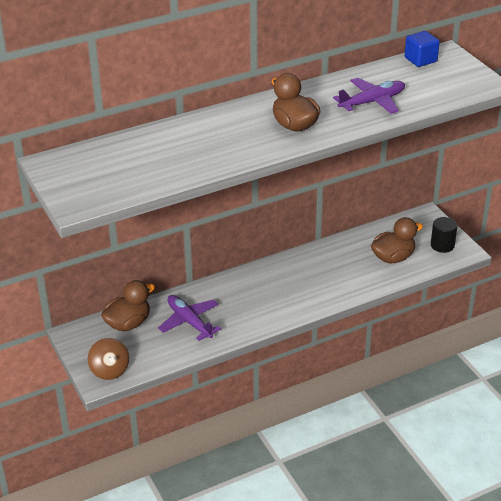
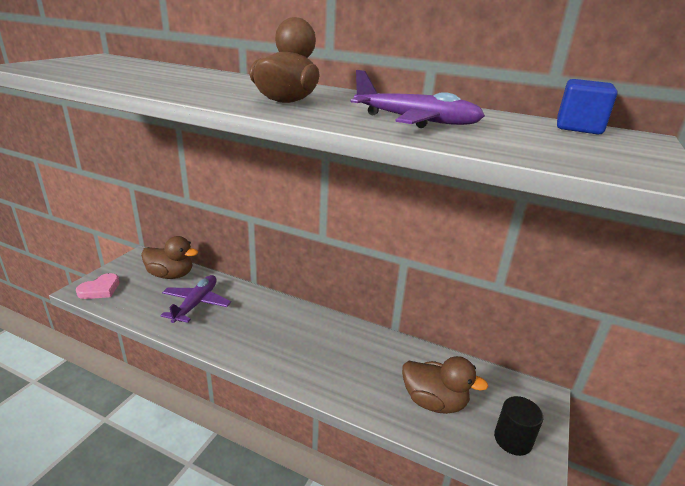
camera: 50 degrees right, 10 degrees down
brown spinning top [88,338,129,380] -> pink heart [76,273,119,299]

